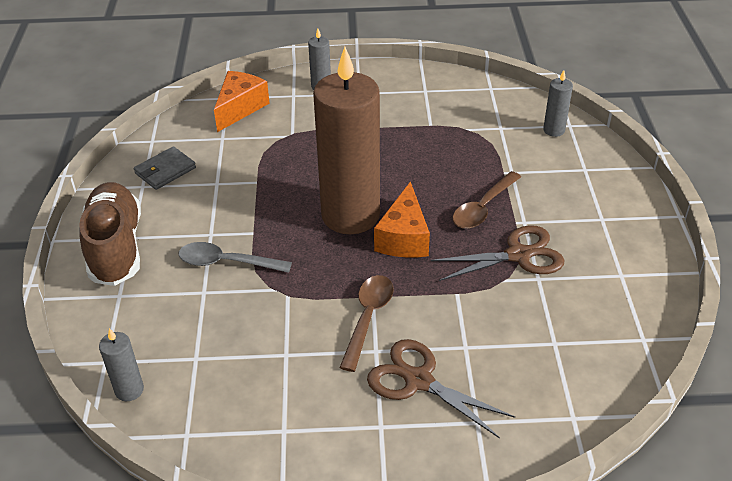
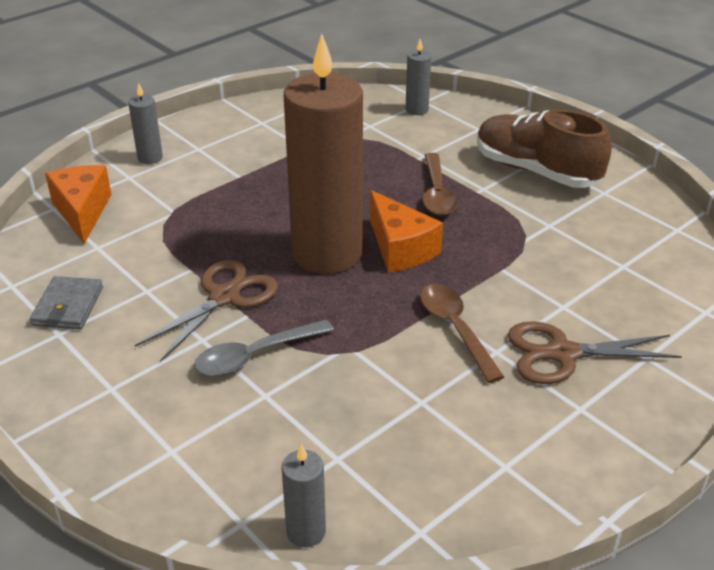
camera: 40 degrees left, 5 degrees down
brown shoe [79,182,141,286] -> brown shoe moved to [477,110,611,188]
brown scissors [431,225,564,281] -> brown scissors moved to [135,260,278,362]

